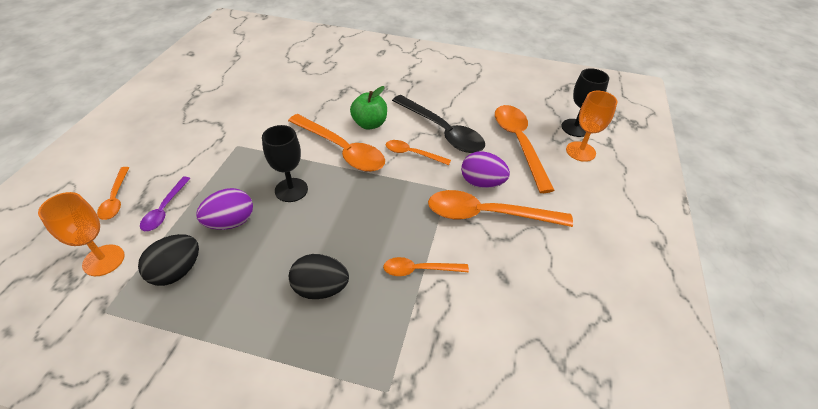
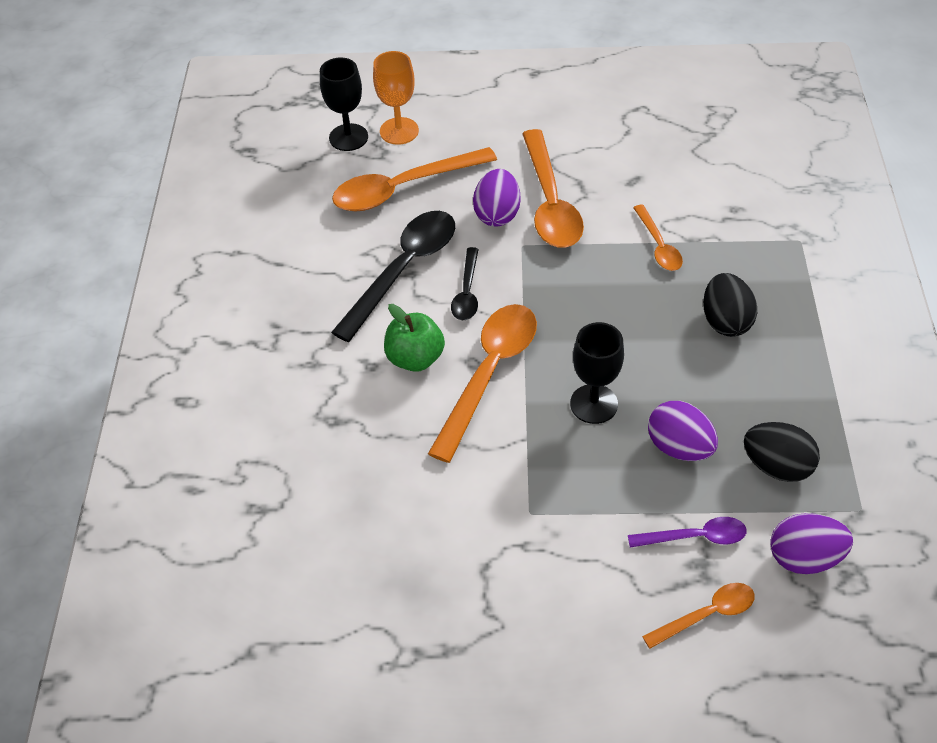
camera: 100 degrees left, 5 degrees up
orange goblet [38,192,125,276] -> purple egg [770,513,853,574]
orange spoon [386,140,451,165] -> black spoon [451,247,479,320]

